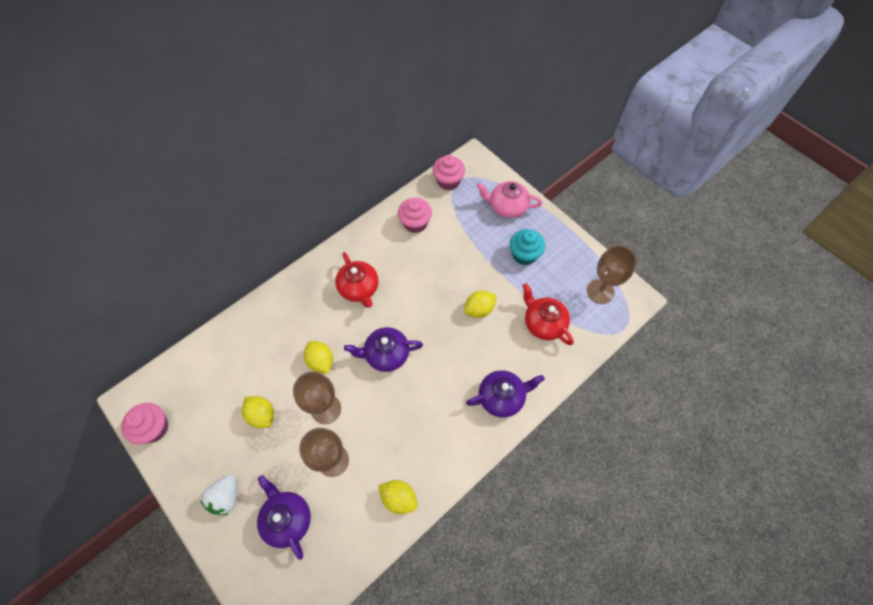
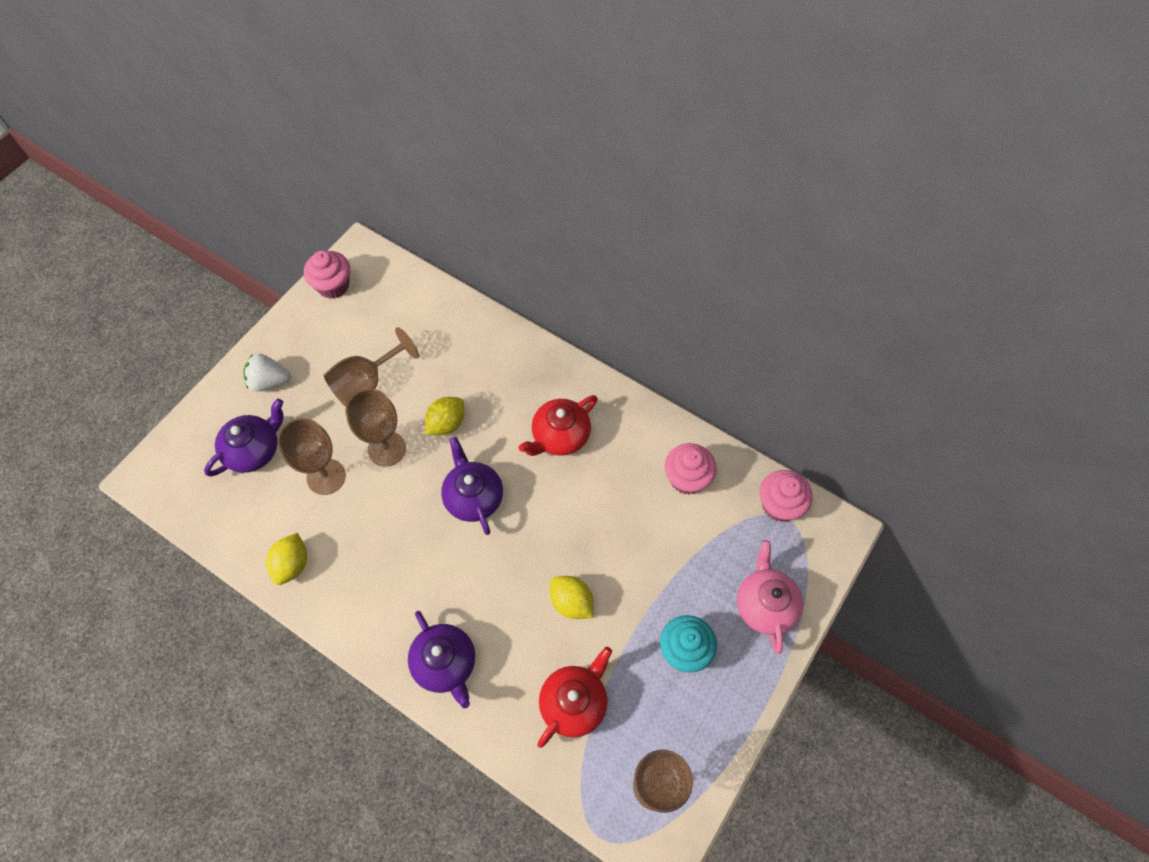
camera: 75 degrees right, 0 degrees up
yellow lemon [242,396,274,428] -> brown goblet [323,327,419,407]

